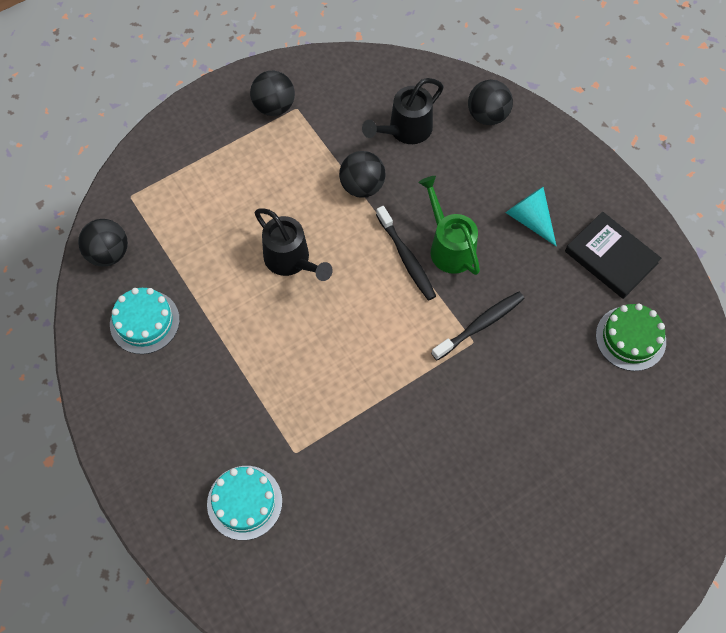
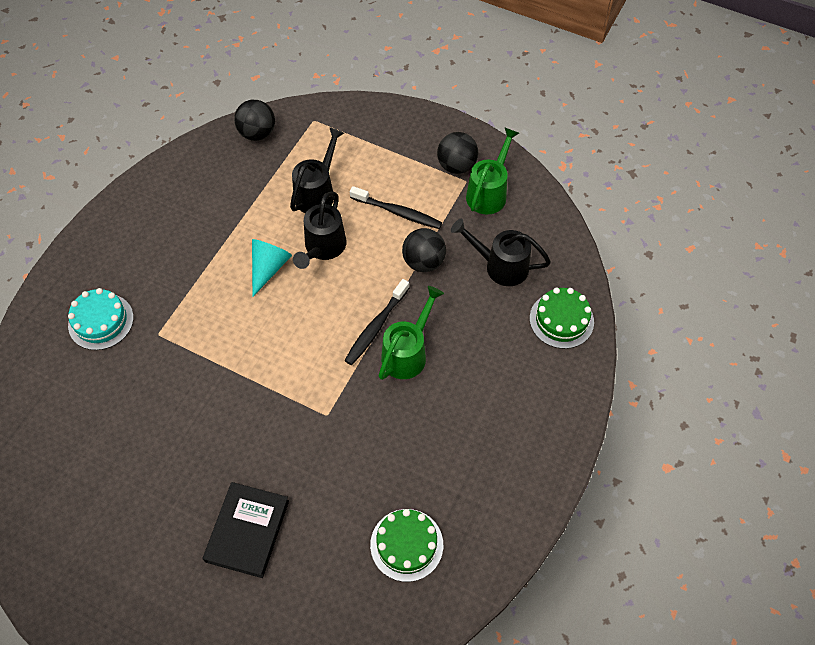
camera: 60 degrees right, 5 degrees down
turquoise cake [110,288,180,354] -> none
black toothbrush [431,292,525,361] -> black toothbrush moved to [350,186,442,229]
black ball [468,80,513,125] -> green cake [530,288,594,349]
turquoise cone [506,187,557,246] -> turquoise cone moved to [252,239,292,297]
black book [565,212,661,299] -> black book moved to [203,482,289,578]
none -> black watering can [290,127,344,213]
none -> green watering can [466,128,519,215]

